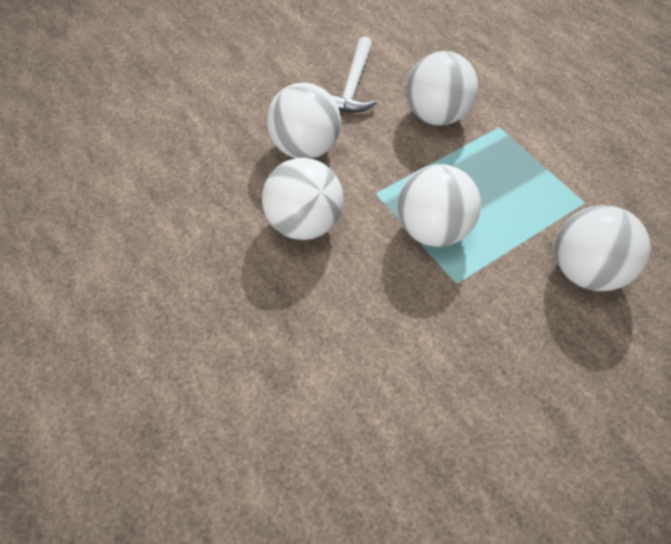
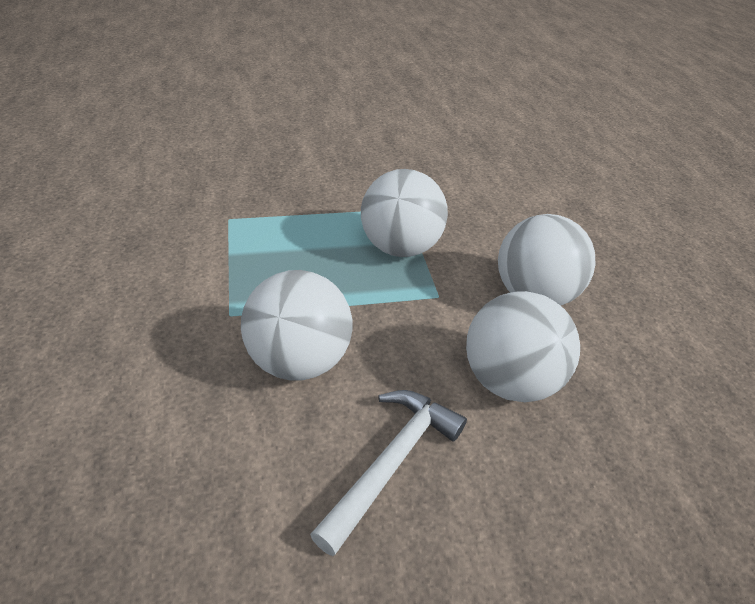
camera: 160 degrees left, 15 degrees down
white ball [555,205,651,291] -> none

